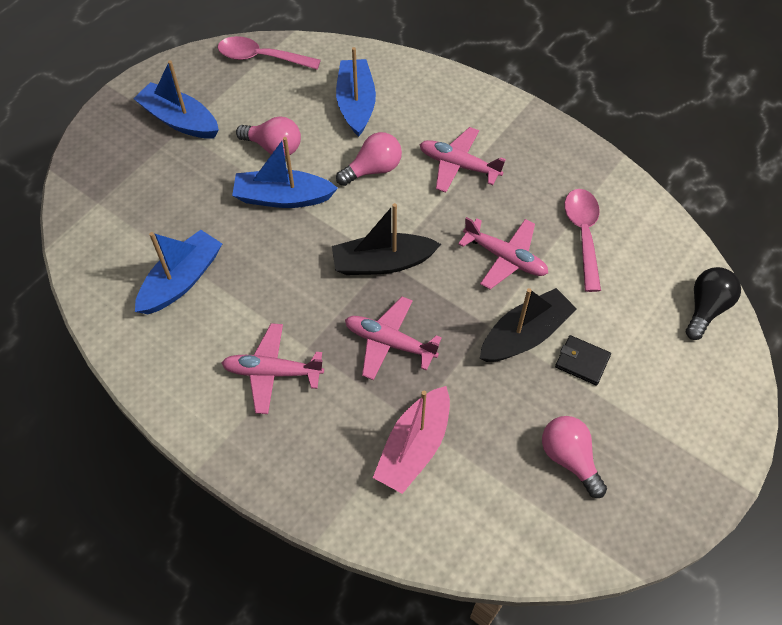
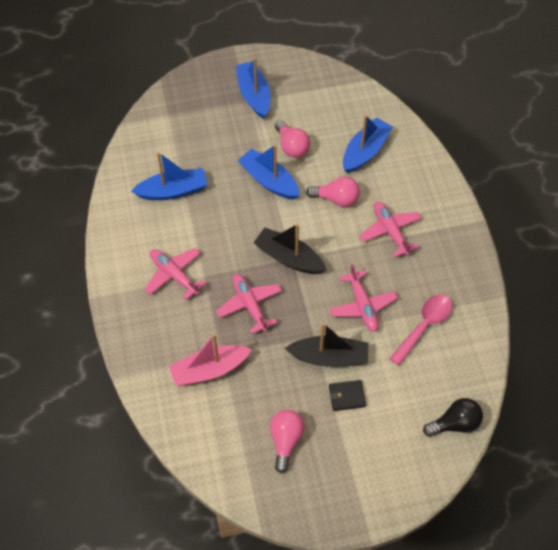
camera: 40 degrees right, 0 degrees up
pink spoon [218,36,321,70] -> none
black wallet [555,335,611,385] -> black wallet turned 75 degrees counterclockwise [329,380,366,411]

